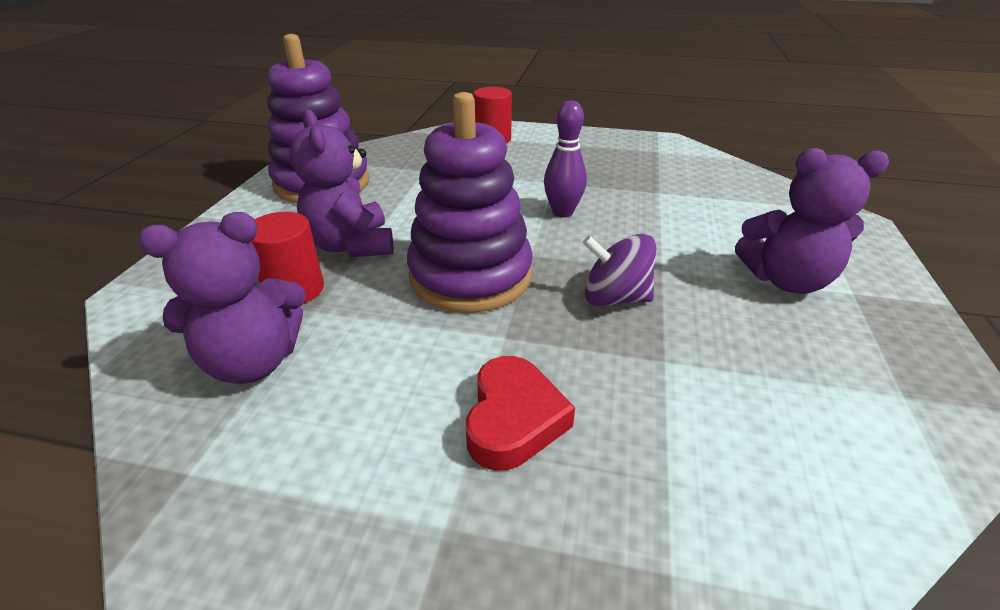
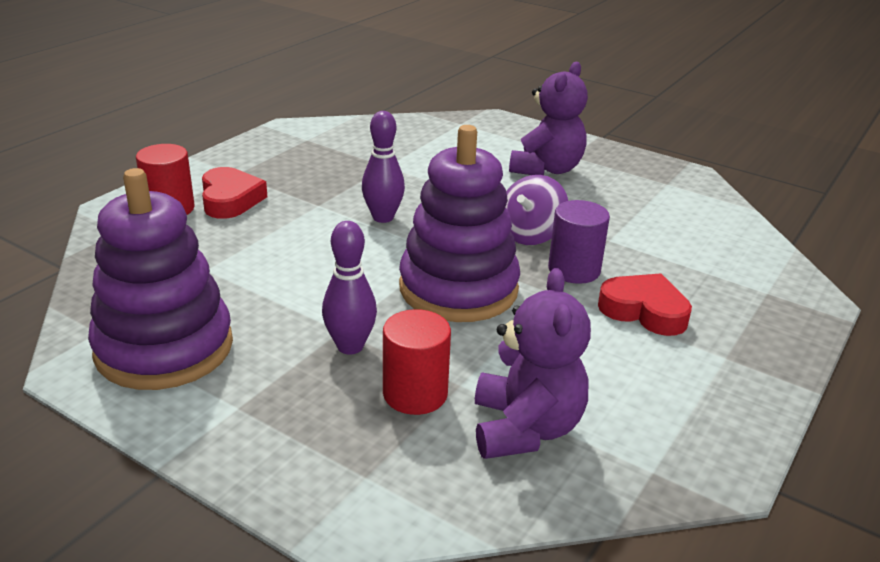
camera: 70 degrees left, 5 degrees down
purple teddy bear [290,110,393,257] -> purple bowling pin [322,221,377,355]
none -> red heart [202,167,267,219]
none -> purple cylinder [548,200,610,284]

